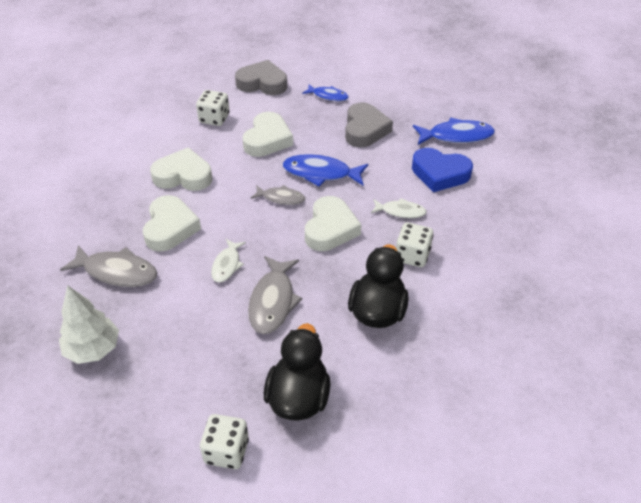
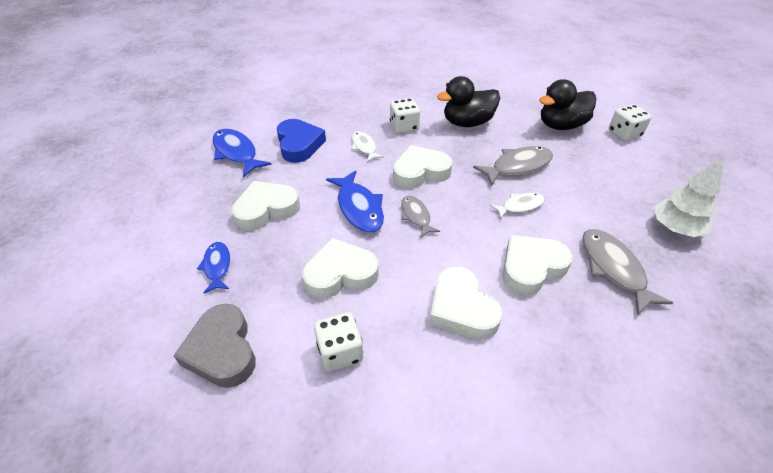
camera: 125 degrees left, 0 degrees up
grey heart [345,102,393,148] -> white heart [232,181,300,231]

